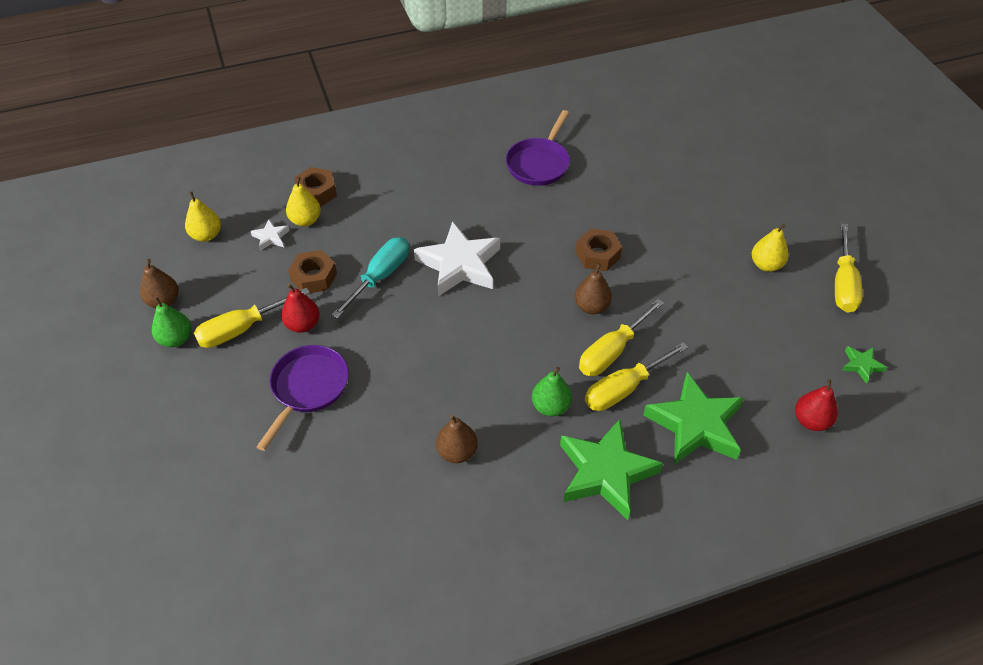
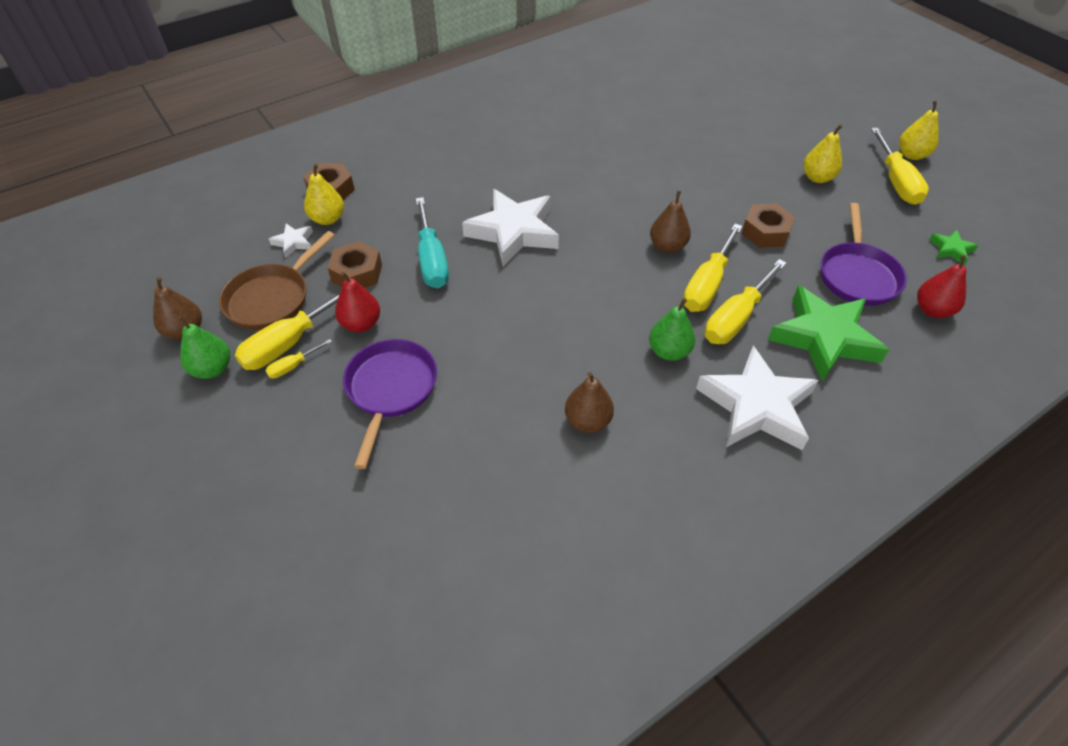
camera: 15 degrees left, 0 degrees up
yellow pear [185,191,221,242] -> yellow pear moved to [899,100,939,160]
turquoise screwdriver [332,237,409,318] -> turquoise screwdriver turned 150 degrees clockwise [416,197,449,288]
purple pan [506,110,570,186] -> purple pan moved to [821,203,907,306]
green star [560,419,663,520] -> white star [696,346,819,450]
brown nut [576,228,622,271] -> brown nut moved to [741,203,795,248]
none -> brown pan [219,231,335,330]
none -> yellow screwdriver [265,339,332,379]

